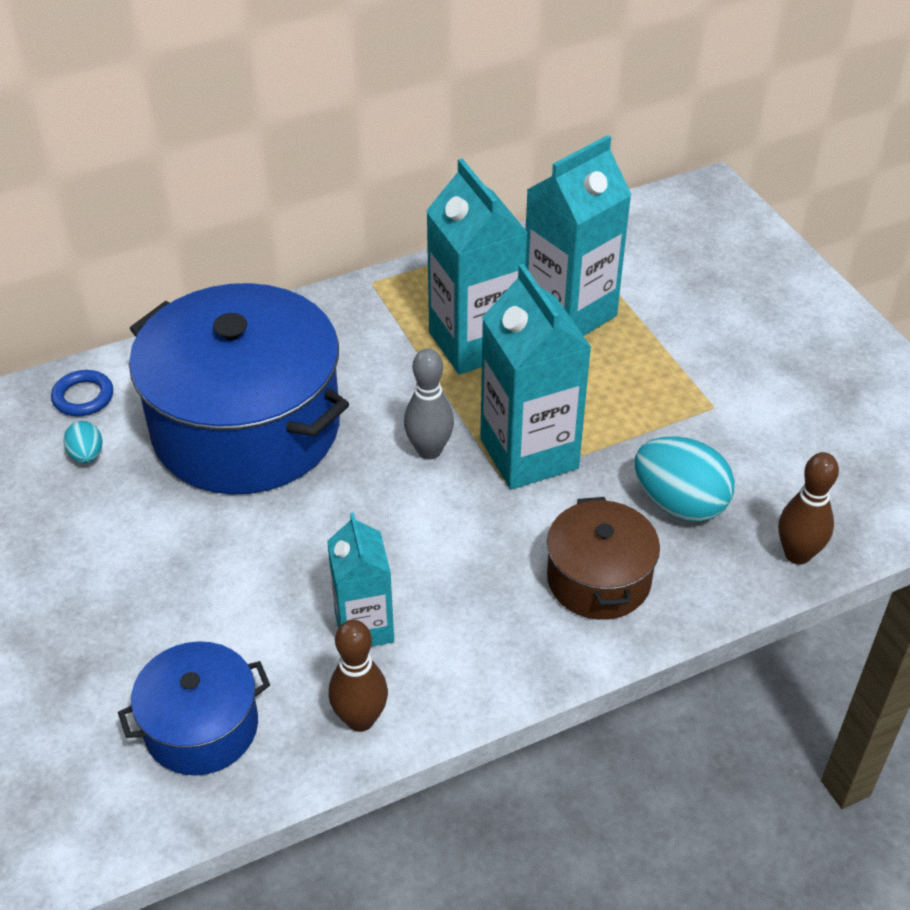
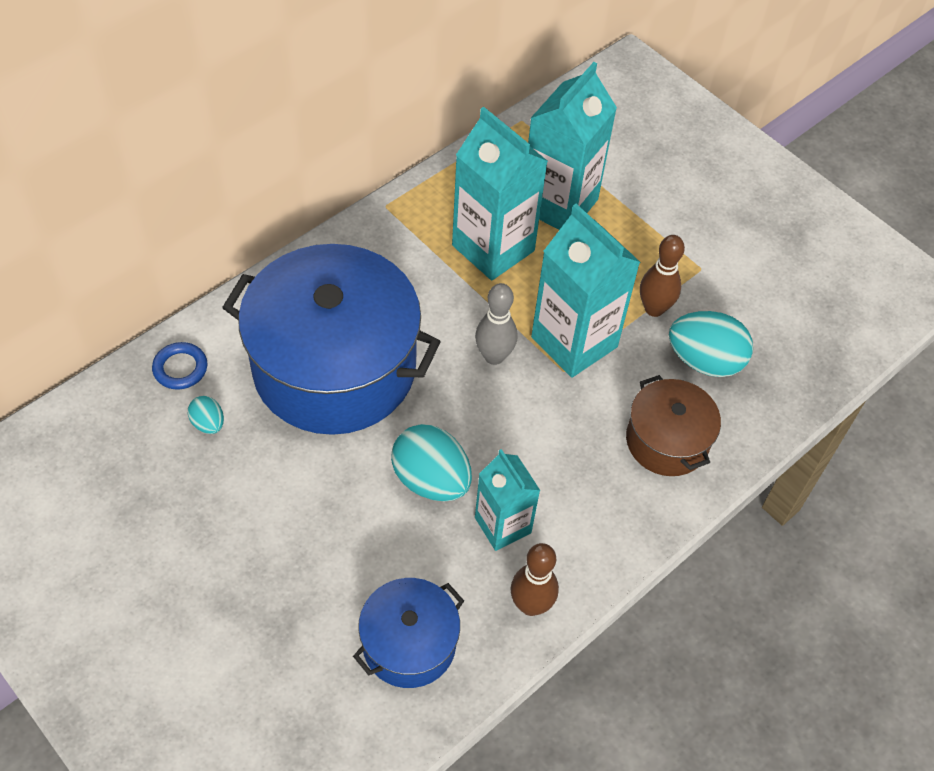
camera: 20 degrees left, 10 degrees up
brown bowling pin [778,452,839,564] -> brown bowling pin moved to [640,235,685,317]
none -> turquoise egg [391,424,472,502]

